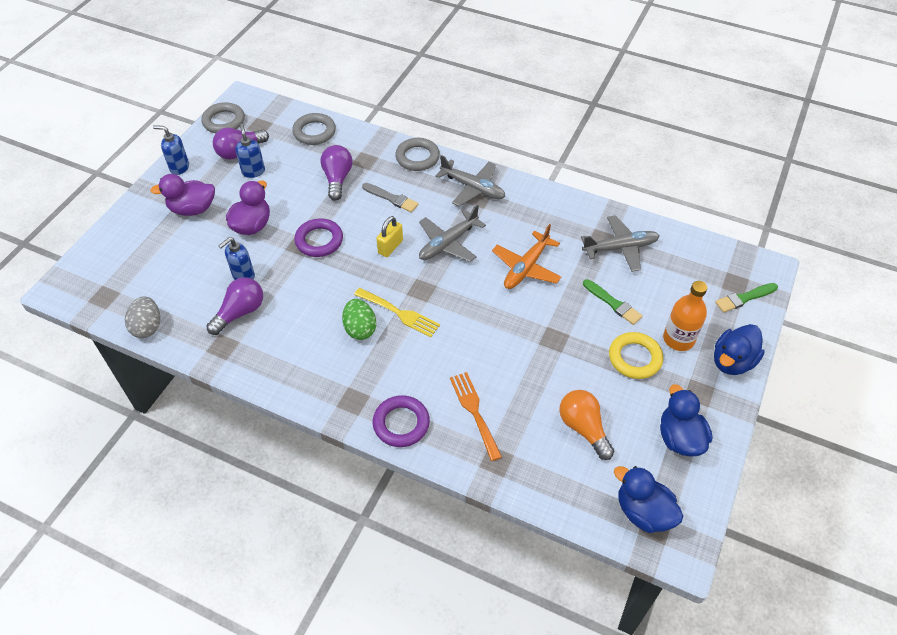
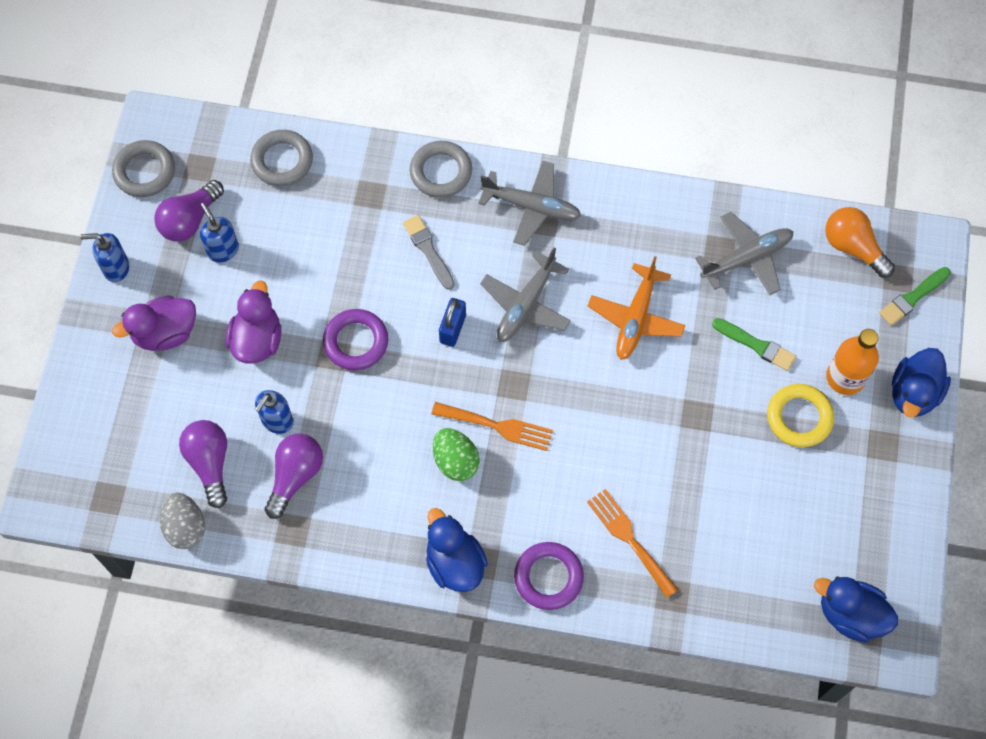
camera: 15 degrees left, 15 degrees up
purple light bulb [320,145,352,201] -> purple light bulb moved to [179,420,227,508]
yellow fork [354,288,440,337] -> orange fork [431,402,553,451]
grey brush [362,183,419,212] -> grey brush turned 135 degrees counterclockwise [403,215,455,290]
yellow padlock [376,216,403,257] -> blue padlock [439,298,466,347]
orange light bulb [559,390,614,460] -> orange light bulb moved to [825,207,895,278]
blue duck [660,384,713,457] -> blue duck moved to [426,508,488,592]

